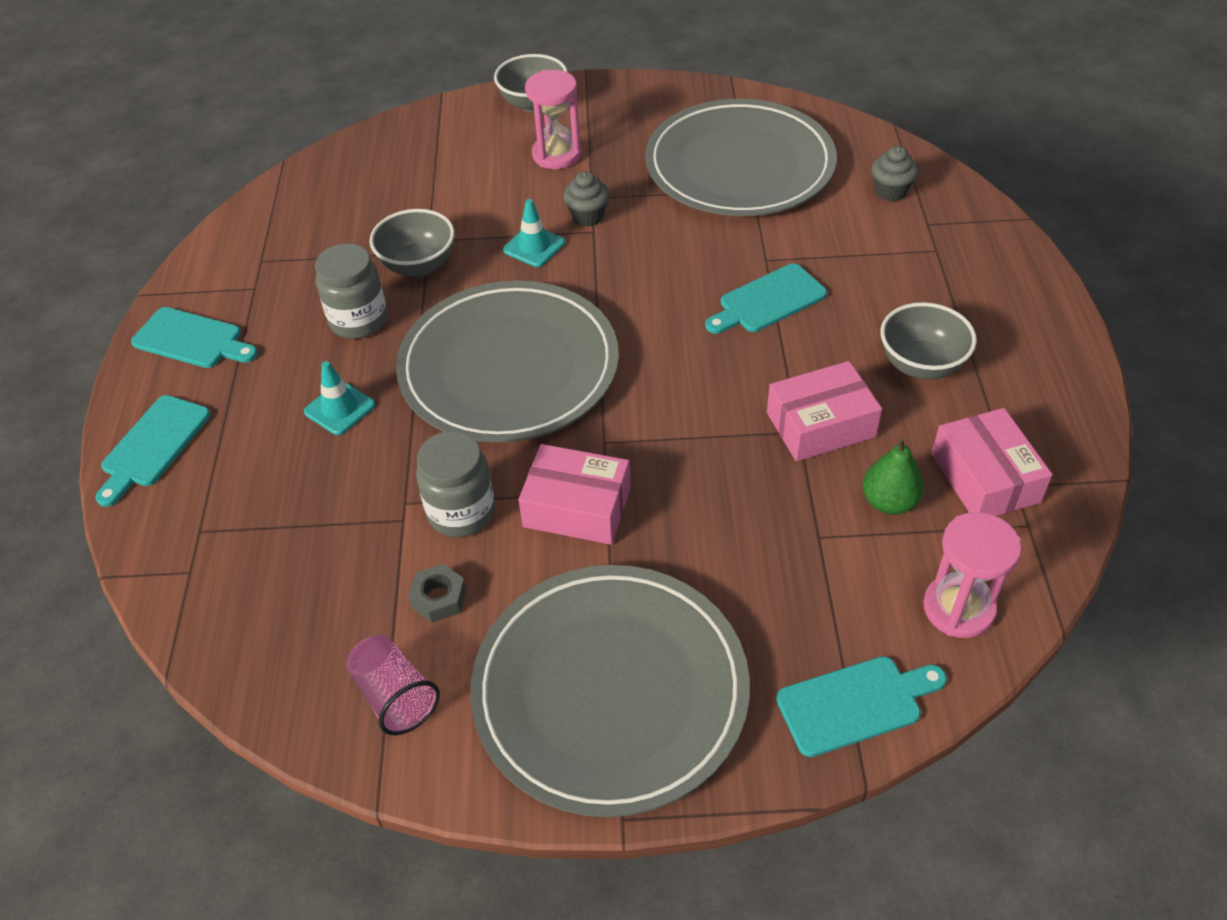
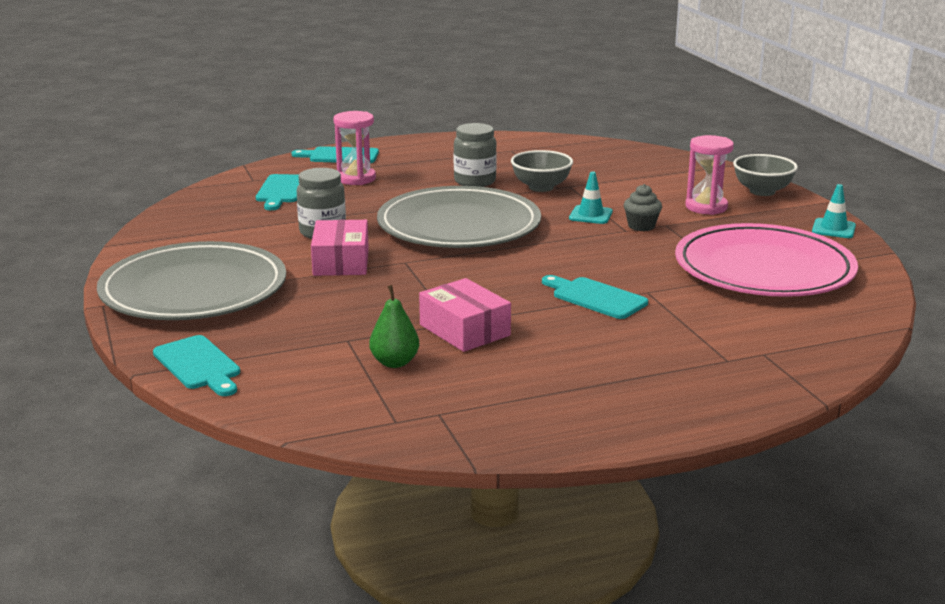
camera: 70 degrees right, 25 degrees down
turquoise cutting board [131,307,258,368] -> turquoise cutting board moved to [256,174,299,210]
turquoise traffic cone [304,361,375,435] -> turquoise traffic cone moved to [812,184,856,238]
pink cup [346,635,440,735] -> none
grey nut [408,564,466,623] -> none
grey plate [645,99,837,216] -> pink plate [675,223,858,297]
grey cupcake [871,146,918,201] -> none
grey bowl [880,302,977,380] -> none
pink hourglass [923,512,1022,638] -> pink hourglass moved to [333,111,376,185]
pink box [931,408,1052,516] -> none

